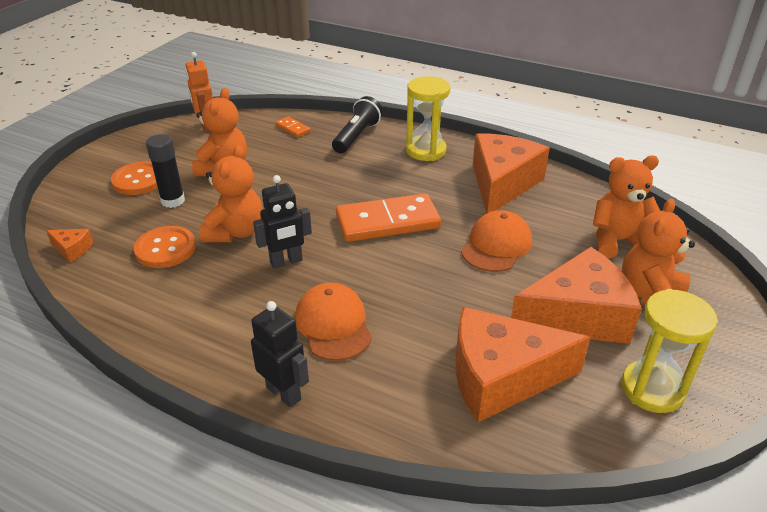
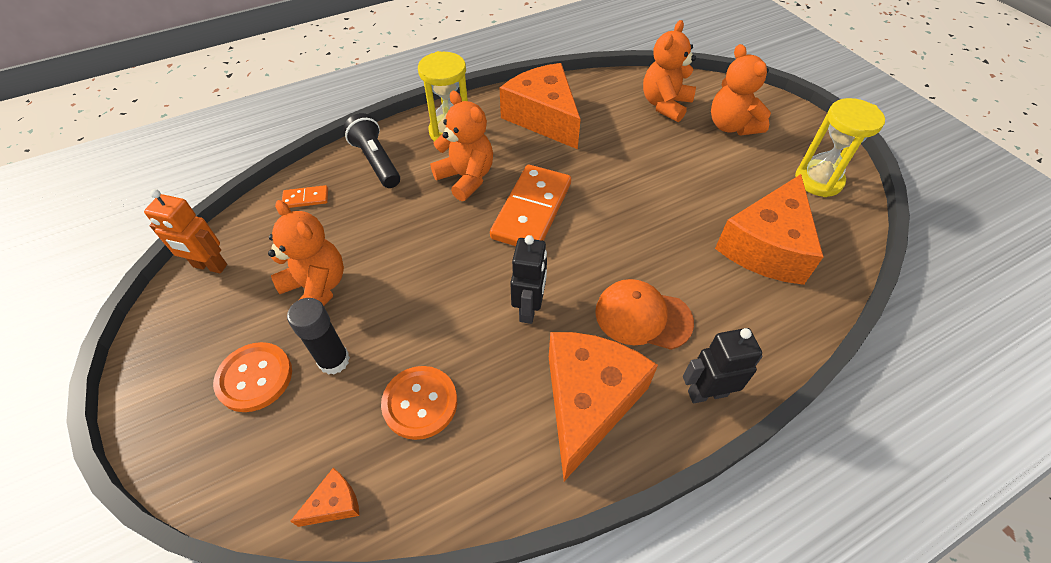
camera: 55 degrees left, 15 degrees up
orange teddy bear [199,145,263,242] -> orange teddy bear moved to [430,91,493,201]
orange cap [461,210,532,272] -> none
orange cheese [511,247,642,344] -> orange cheese moved to [549,332,658,481]

